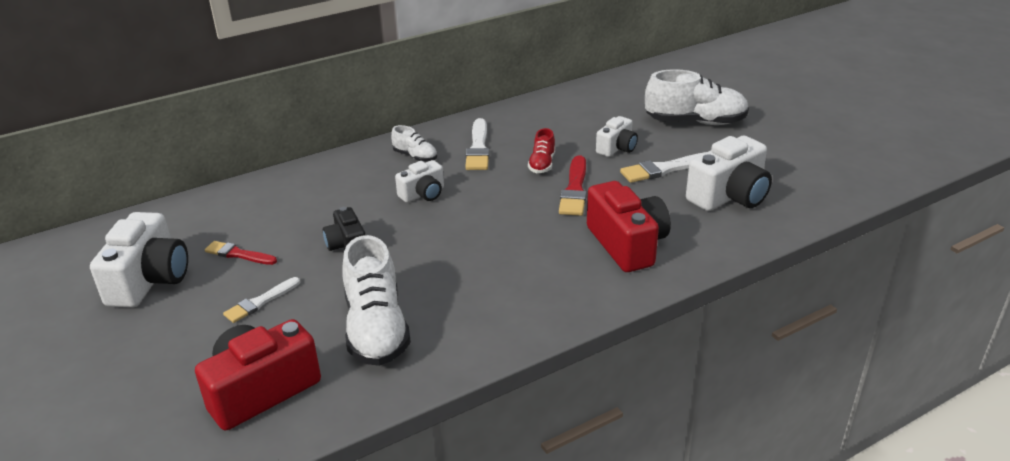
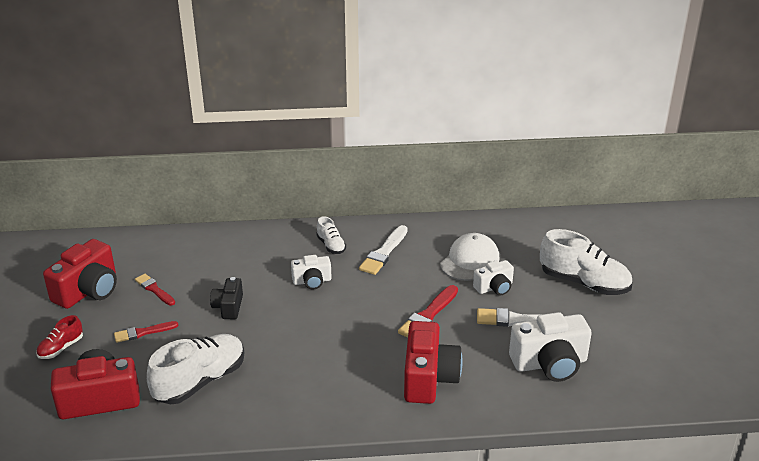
camera: 25 degrees right, 0 degrees up
white camera [90,212,188,308] -> red camera [43,239,117,309]
white brush [223,277,300,323] -> red brush [114,321,179,343]
white shoe [342,235,411,366] -> white shoe turned 150 degrees counterclockwise [147,334,244,404]
red shoe [528,128,555,173] -> red shoe moved to [36,315,83,359]
none -> white cap [440,233,500,281]

